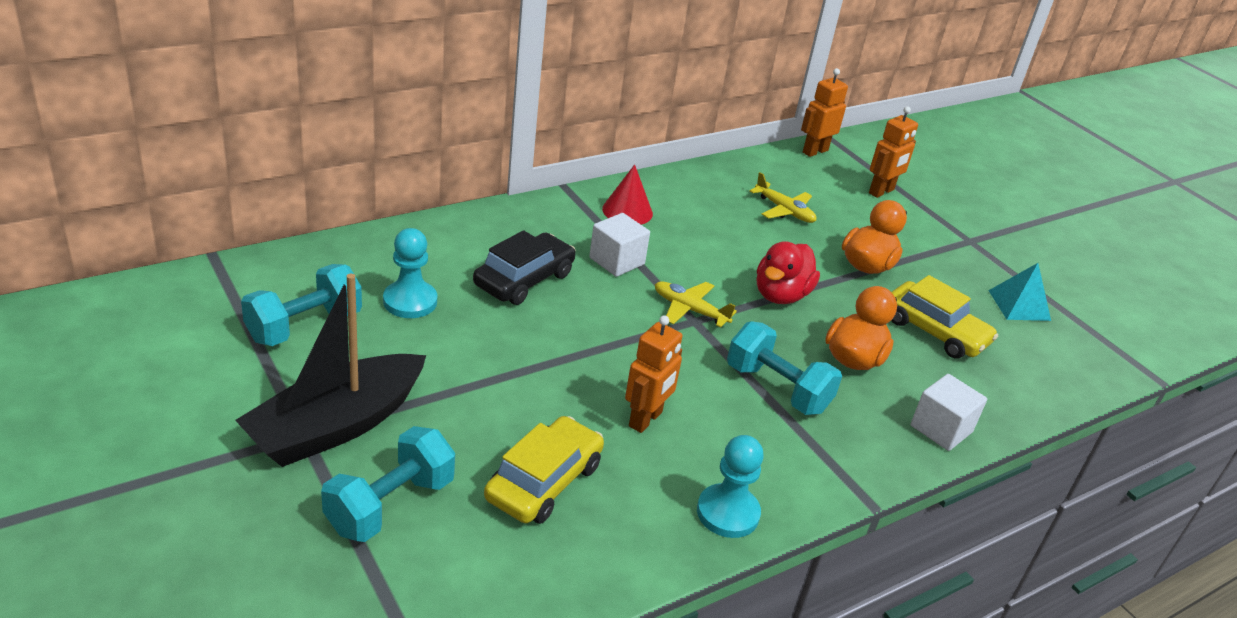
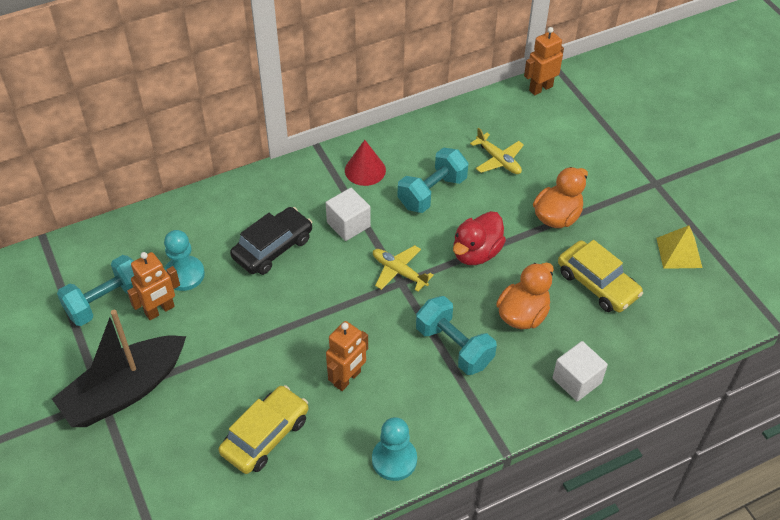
camera: 10 degrees right, 15 degrees up
turquoise dumbbell [321,426,455,542] -> turquoise dumbbell moved to [398,147,468,213]
orange robot [869,106,918,198] -> orange robot moved to [127,252,180,320]
turquoise pyramid [988,263,1051,321] -> yellow pyramid [656,225,702,269]

